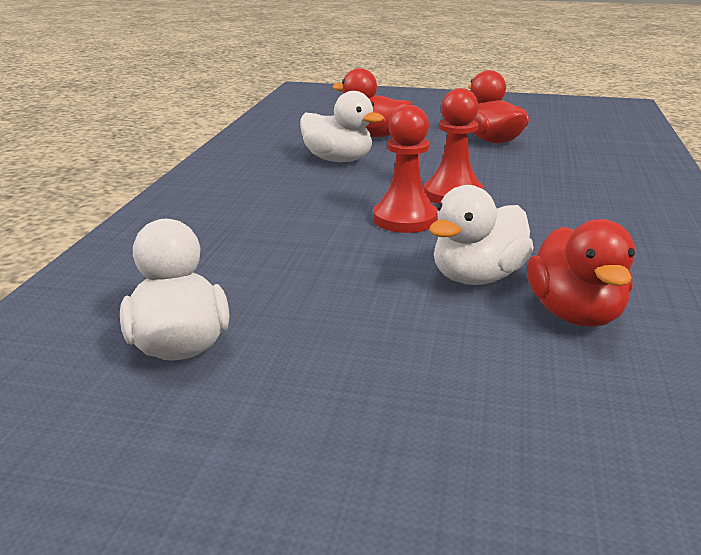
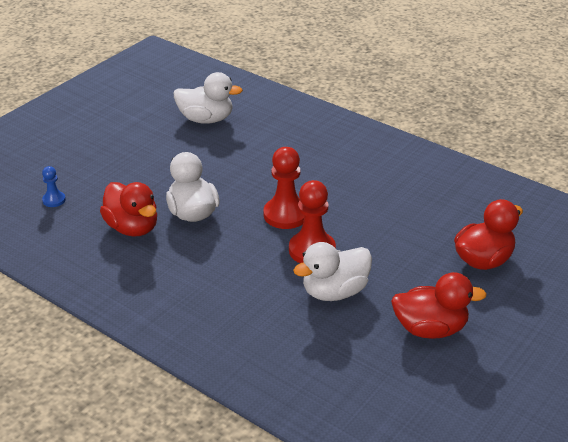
camera: 115 degrees right, 10 degrees up
white duck [300,91,384,162] -> white duck moved to [293,242,372,301]
red duck [527,219,635,327] -> red duck turned 150 degrees counterclockwise [100,182,157,236]
none -> blue pawn [42,166,66,207]

